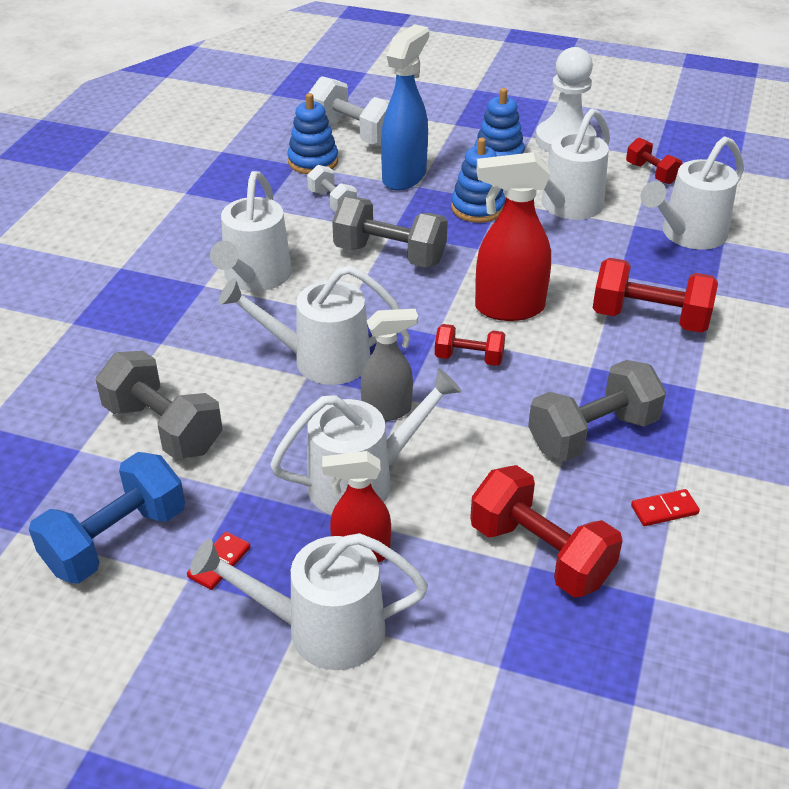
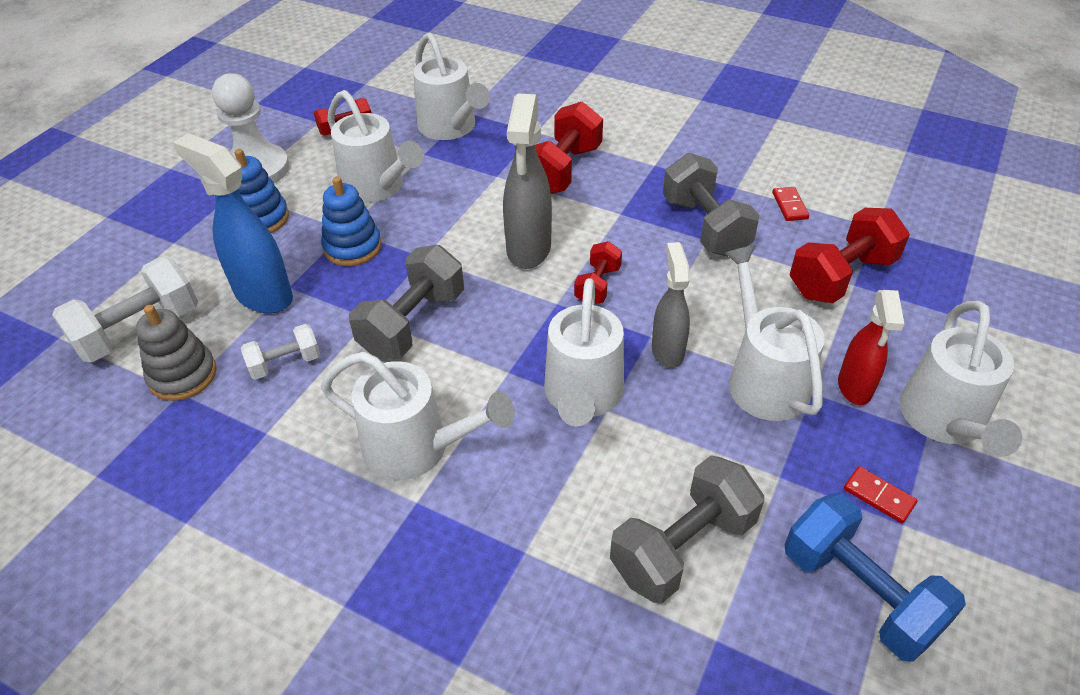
camera: 80 degrees left, 5 degrees up
blue stacking toy [287,93,338,174] -> grey stacking toy [136,305,217,401]
red spray bottle [475,152,551,321] -> grey spray bottle [503,93,552,269]

